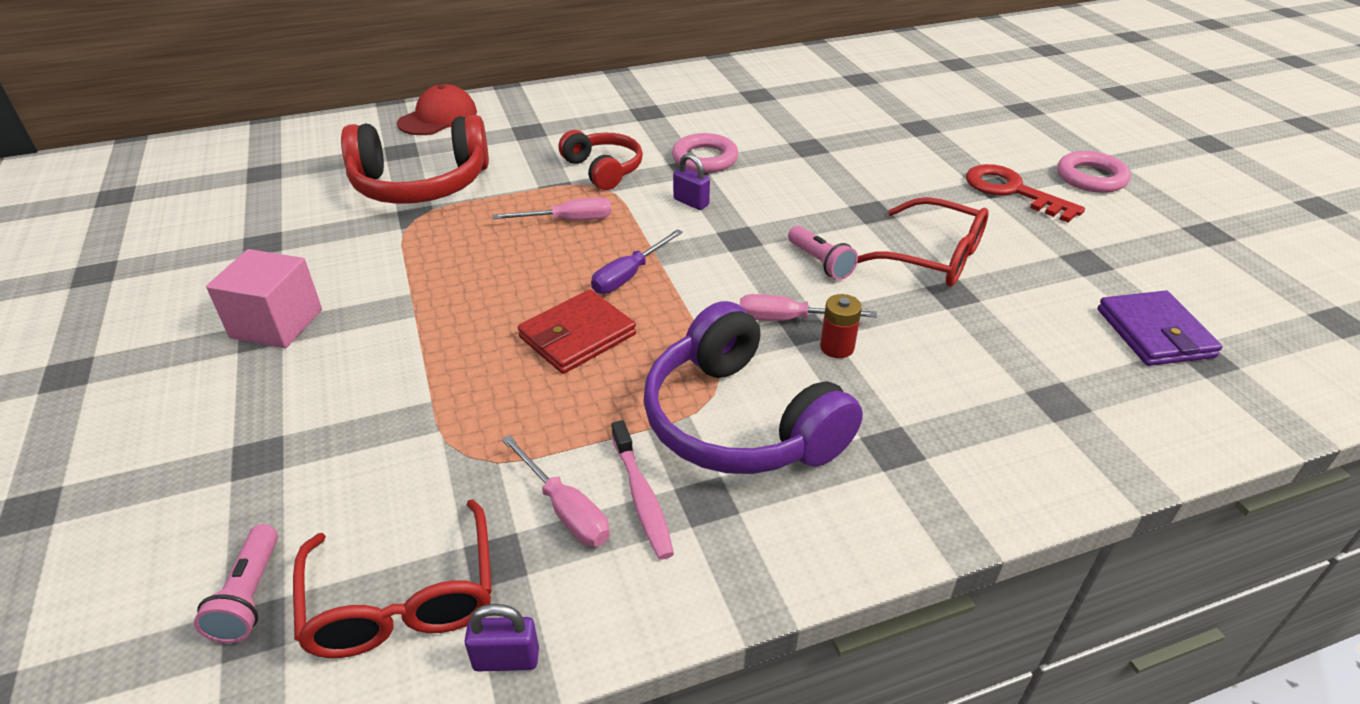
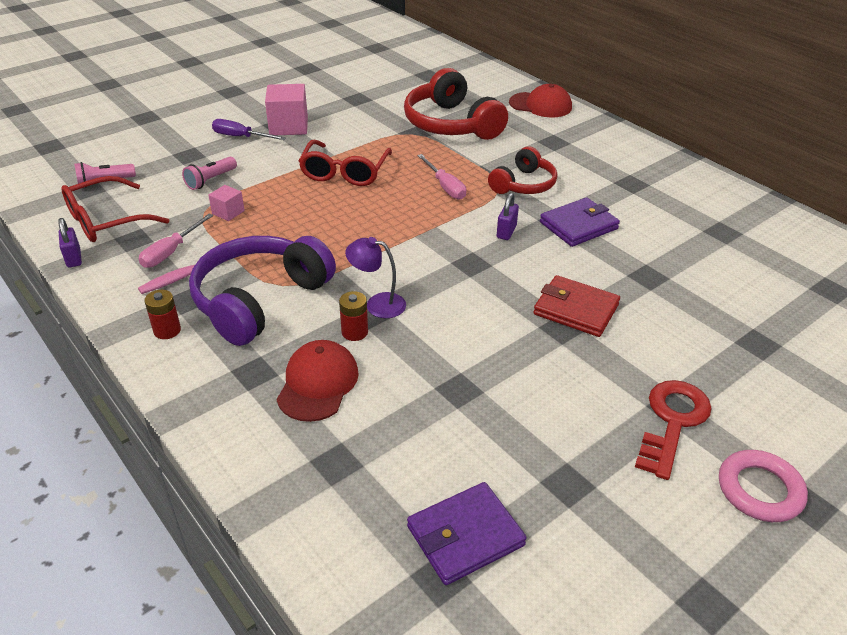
camera: 70 degrees right, 0 degrees up
red wallet [518,290,636,374] -> red wallet moved to [533,275,620,337]
purple screwdriver [591,229,683,294] -> purple screwdriver moved to [212,119,286,140]
pink ring [672,133,738,173] -> purple wallet [540,197,620,247]
pink screwdriver [740,294,877,321] -> purple lamp [345,237,406,318]
pink flashlight [788,226,858,280] -> pink flashlight moved to [182,157,237,190]
red glasses [857,197,989,286] -> red glasses moved to [299,140,392,186]
none -> red battery [144,290,181,339]
none -> pink cube [208,185,245,221]
none -> red cap [276,340,359,422]

